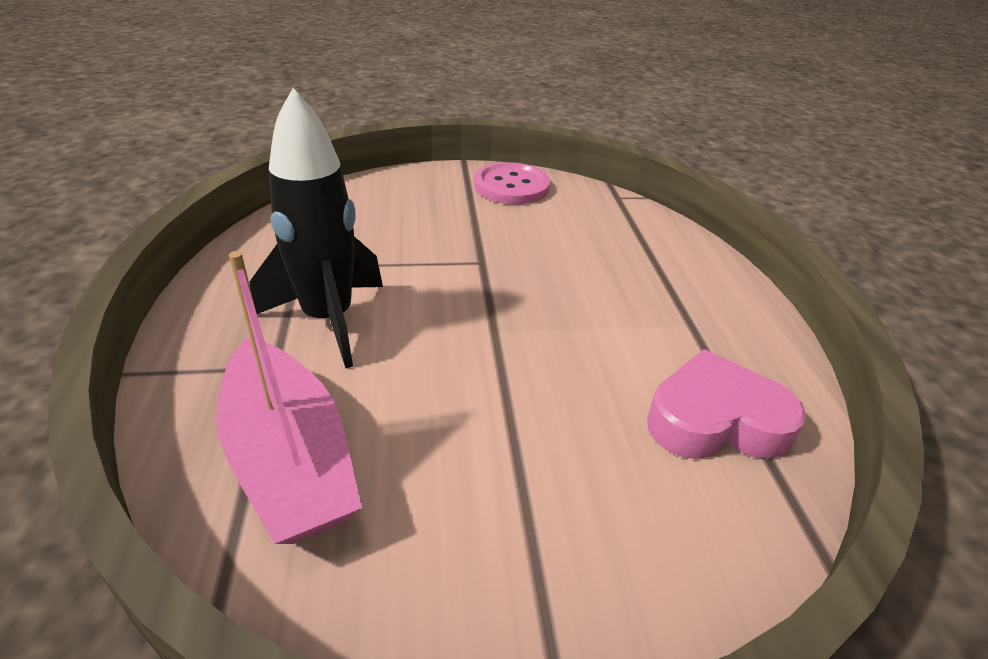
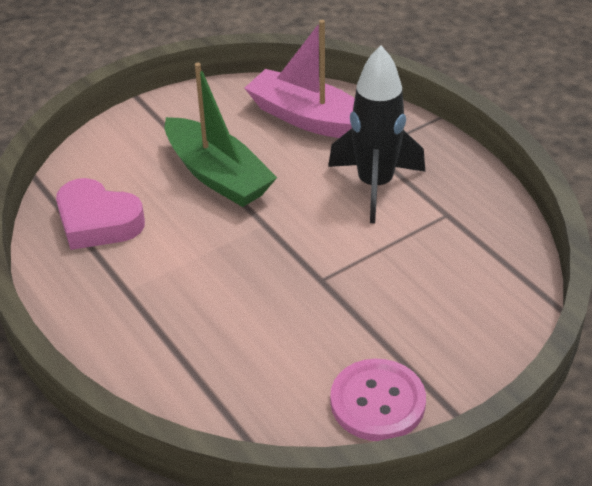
camera: 155 degrees right, 5 degrees up
pink heart [647,349,806,459] -> pink heart turned 60 degrees clockwise [56,178,145,250]
none -> green boat [165,63,277,207]

